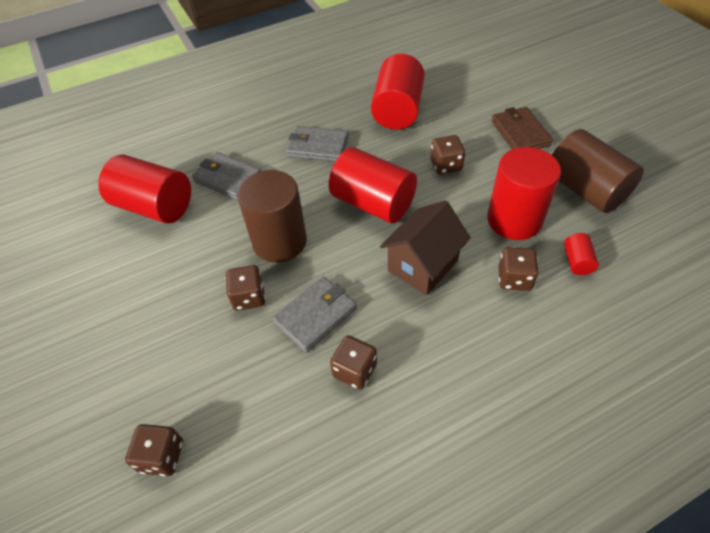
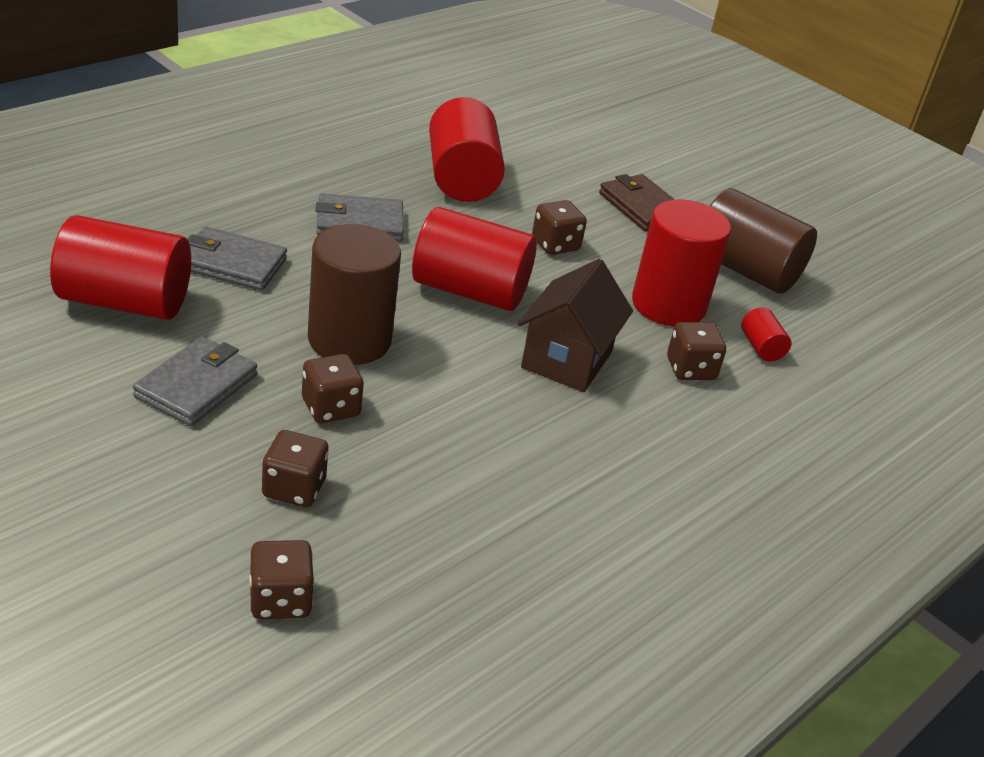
camera: 25 degrees left, 15 degrees down
grey wallet [272,277,357,353] -> grey wallet moved to [133,336,257,426]
brown dice [330,335,377,390] -> brown dice moved to [262,430,329,507]

